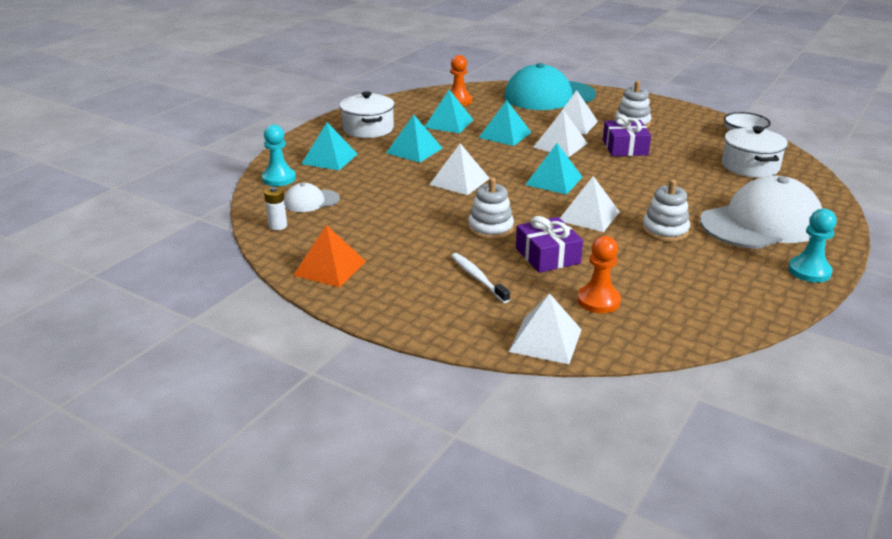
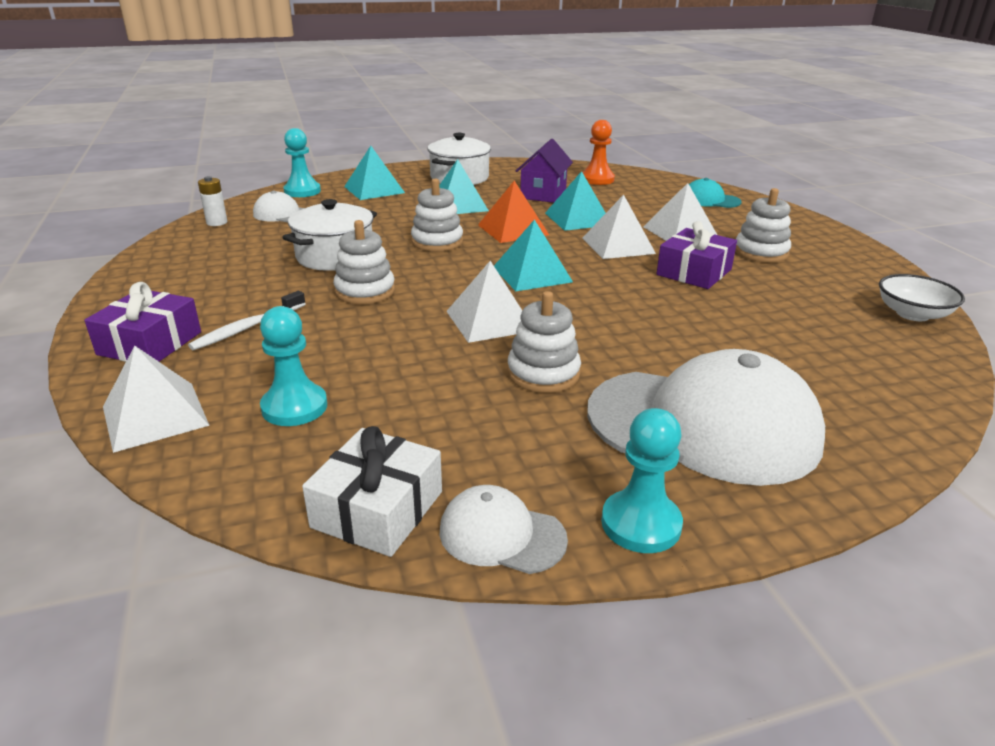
camera: 40 degrees right, 0 degrees up
orange pyramid [293,225,366,287] -> orange pyramid moved to [478,181,549,243]
turquoise pyramid [425,90,473,133] -> purple house [516,139,573,203]
white pyramid [429,143,490,195] -> white stacking toy [411,179,463,251]
white toothbrush [451,253,510,303] -> white toothbrush turned 150 degrees counterclockwise [188,291,305,350]
turquoise cap [504,63,596,110] -> turquoise cap [689,178,742,208], size x0.46
purple gift [516,216,583,273] -> purple gift moved to [84,282,201,362]
orange pawn [577,236,621,313] -> turquoise pawn [260,306,327,426]
white pot [722,126,788,178] -> white pot moved to [282,199,377,271]
none -> white gift [302,426,442,557]
none -> white cap [440,485,568,574]

